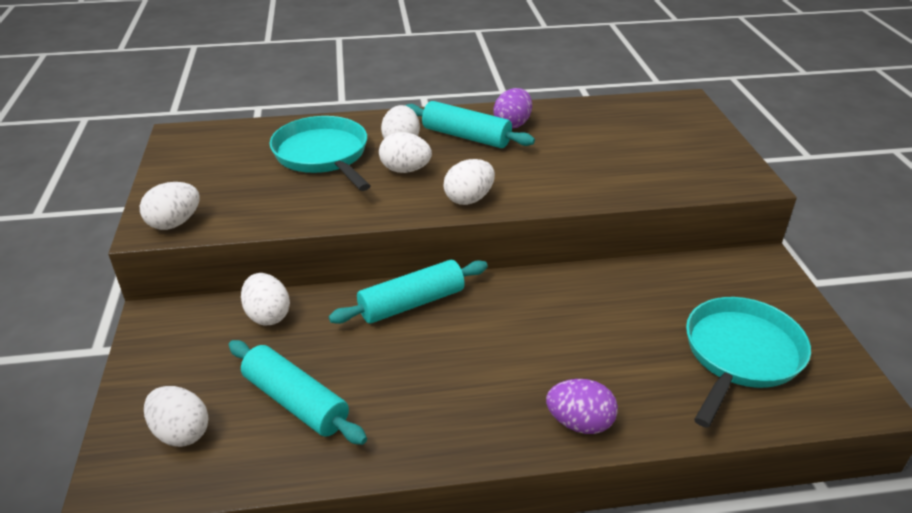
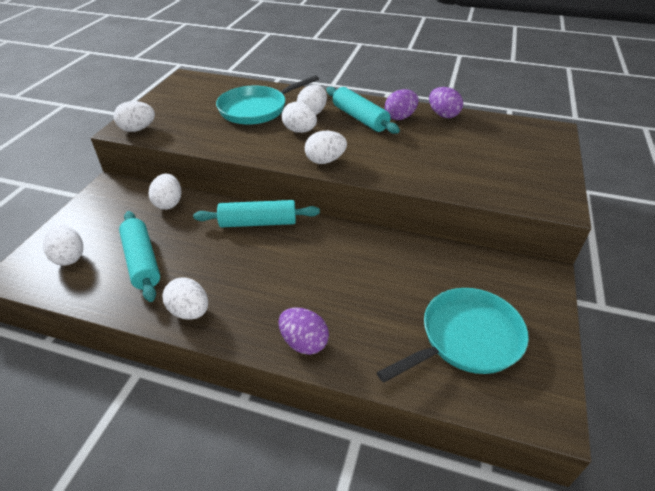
camera: 25 degrees right, 5 degrees up
turquoise pan [270,116,371,191] -> turquoise pan turned 120 degrees counterclockwise [216,75,319,125]
none -> white egg [162,277,208,320]
none -> purple egg [429,87,463,118]

